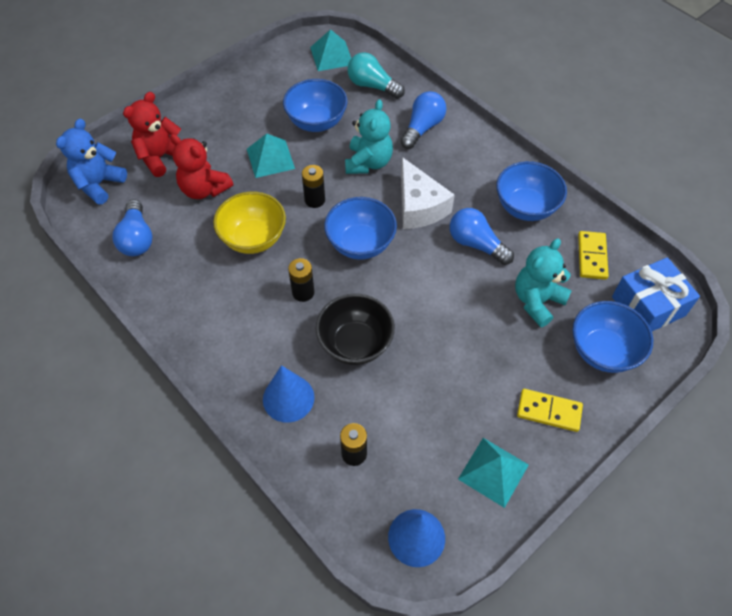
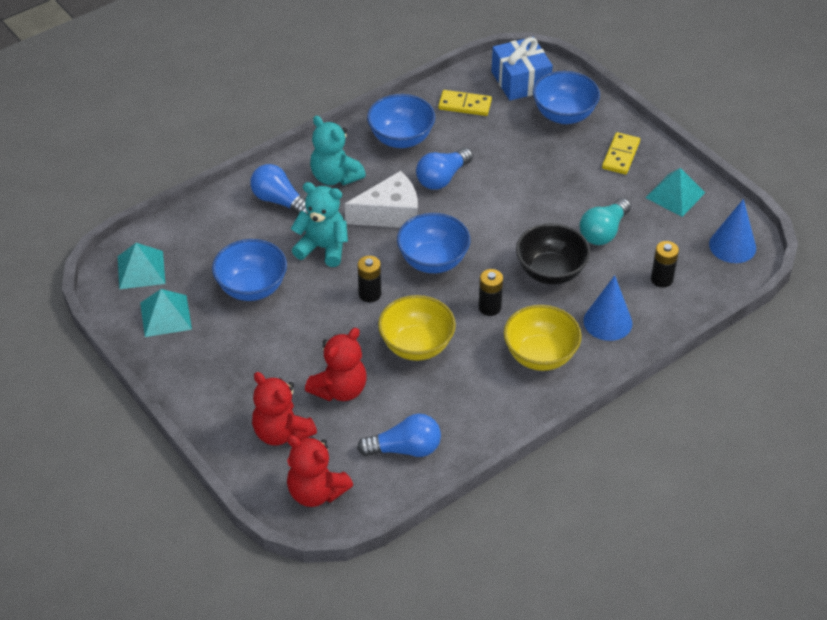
camera: 85 degrees left, 10 degrees down
blue teddy bear [56,119,127,205] -> red teddy bear [287,435,353,507]
turquoise pyramid [247,134,295,178] -> turquoise pyramid moved to [140,289,192,337]
turquoise light bulb [347,52,405,99] -> turquoise light bulb moved to [580,198,631,245]
turquoise teddy bear [515,238,572,327] -> turquoise teddy bear moved to [310,116,366,185]
none -> yellow bowl [504,305,582,371]

